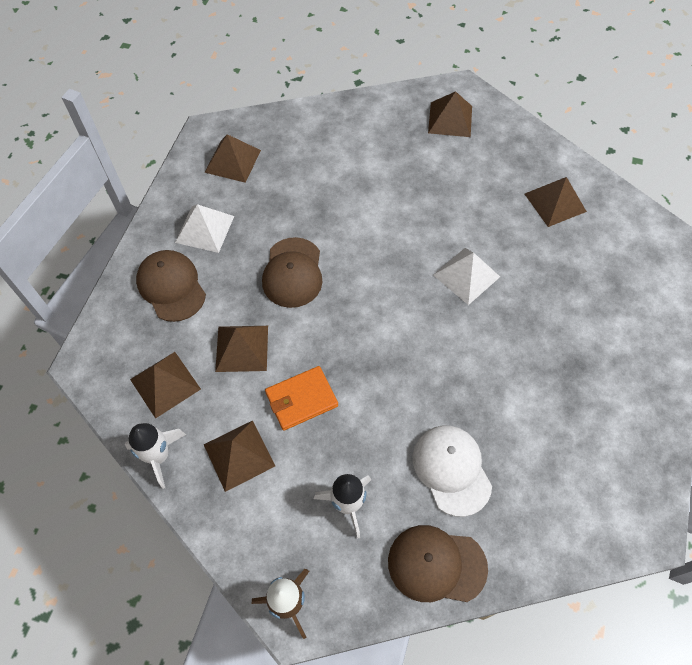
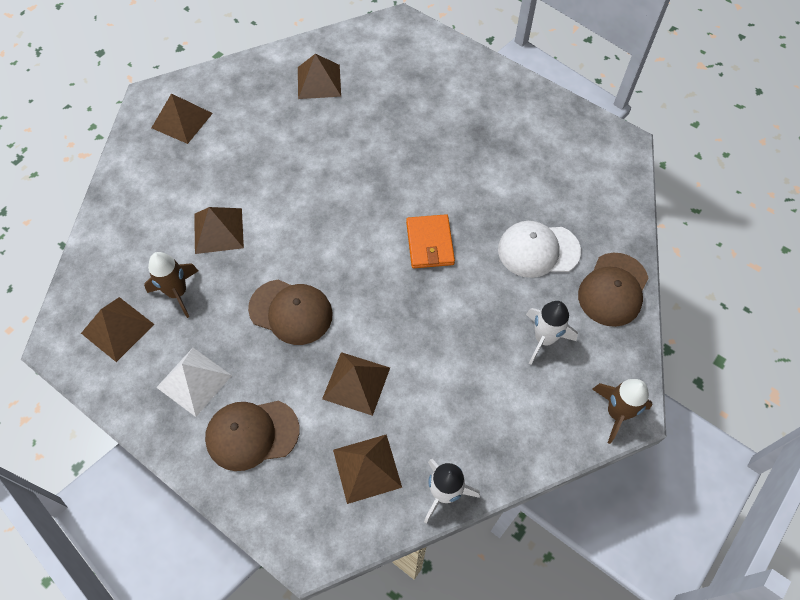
camera: 70 degrees left, 0 degrees up
brown pyramid [204,420,275,492] -> brown pyramid moved to [194,207,244,254]
orange wallet [265,366,338,431] -> orange wallet moved to [406,214,455,268]
white pyramid [433,248,500,305] -> none
none -> brown rocket [144,252,198,318]

